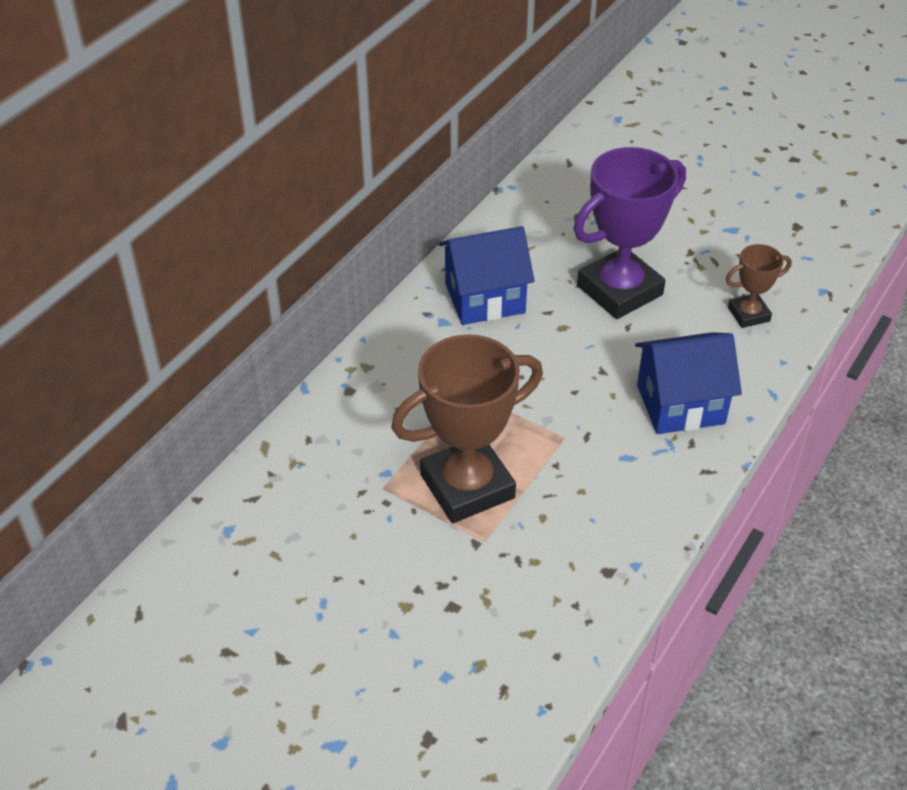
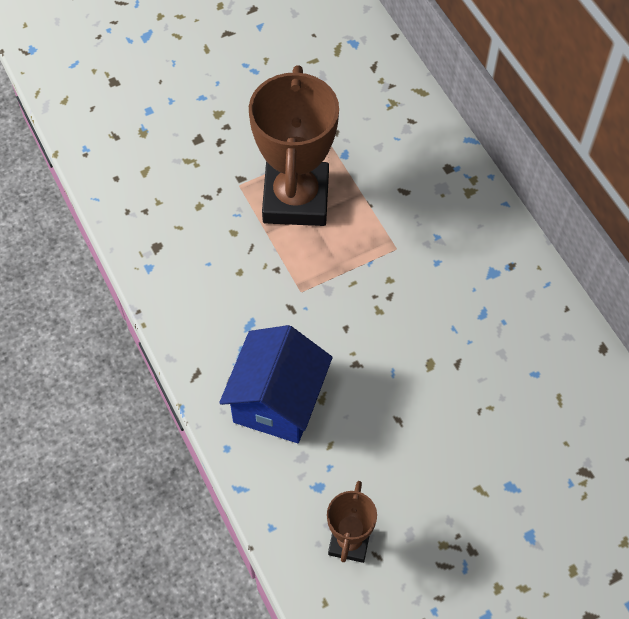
camera: 120 degrees right, 15 degrees up
blue house [439,226,535,325] -> none
purple trophy [573,147,686,319] -> none

